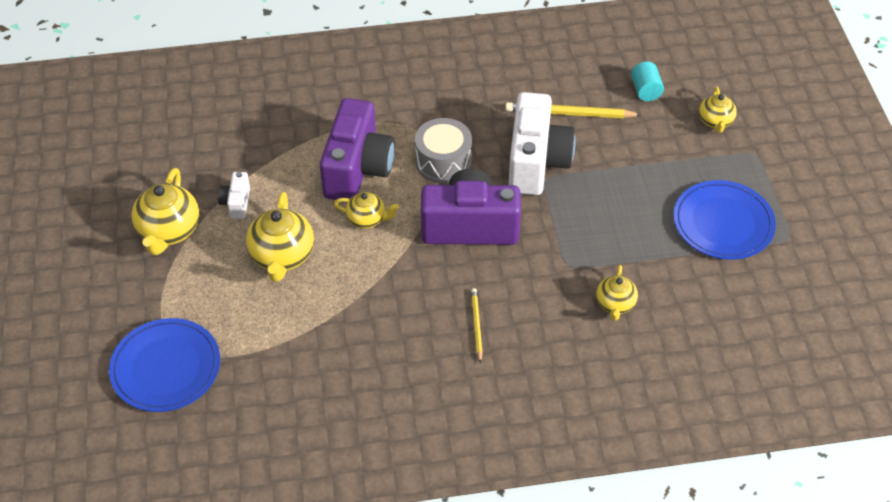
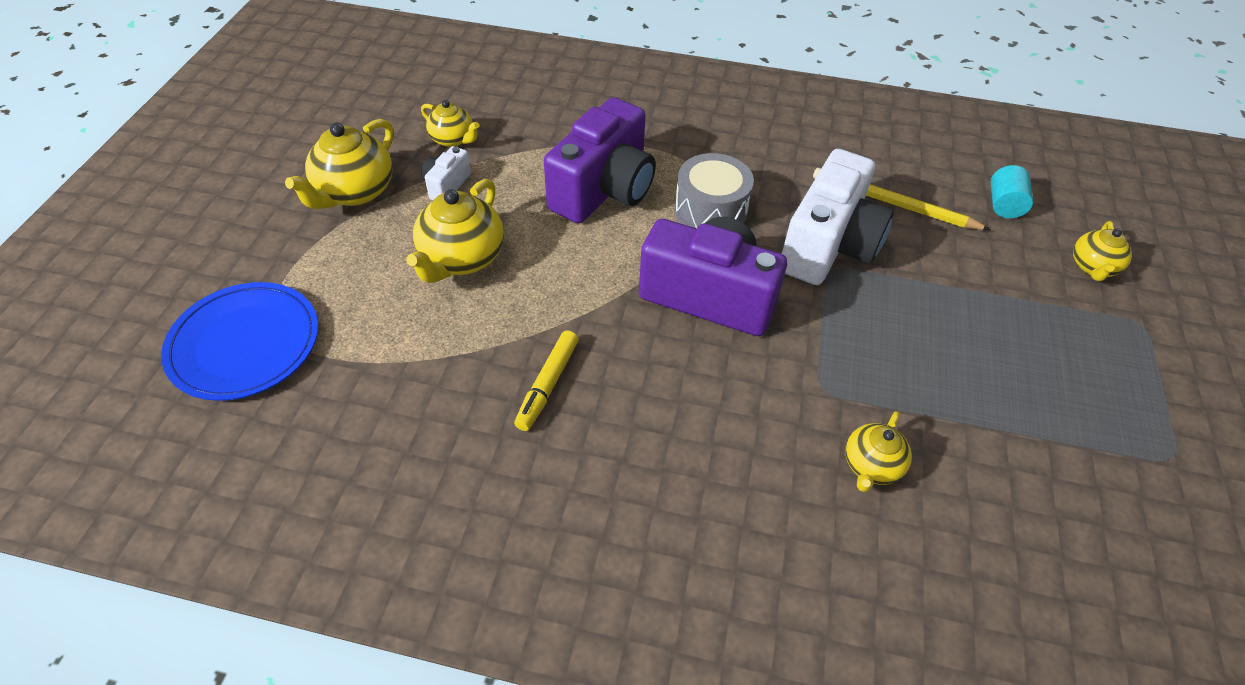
camera: 20 degrees right, 0 degrees up
yellow teapot [334,192,399,229] -> yellow teapot moved to [421,100,480,147]
yellow pencil [471,288,483,363] -> none
blue plate [673,180,776,260] -> none
none -> yellow marker [514,330,579,431]

